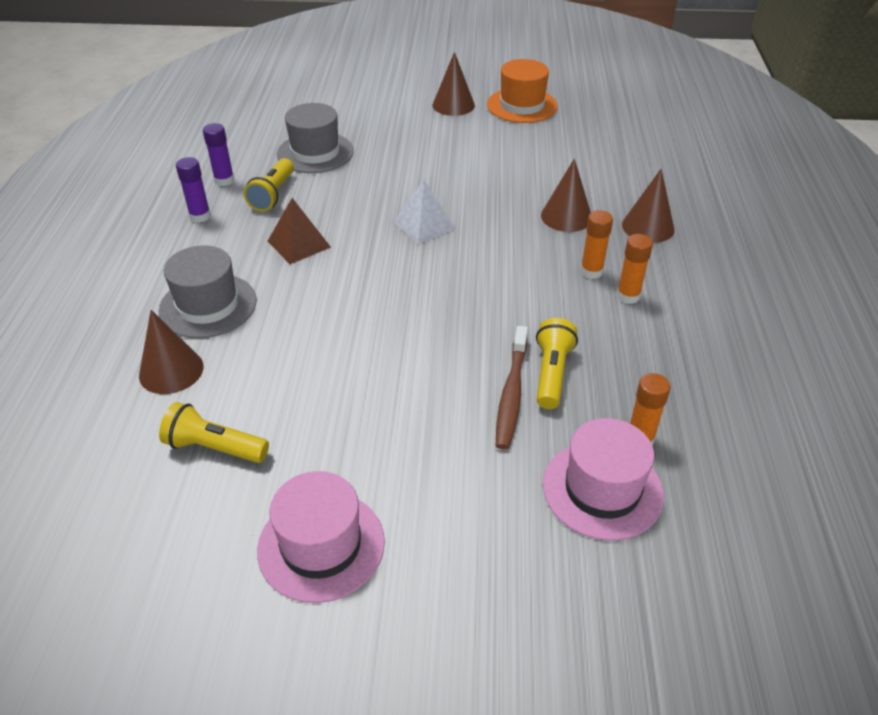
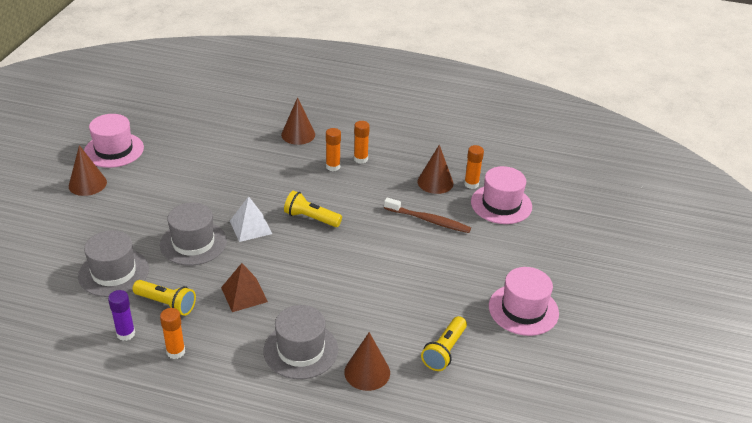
camera: 80 degrees left, 5 degrees down
purple glue stick [176,157,211,223] -> orange glue stick [160,308,185,359]
orange hat [487,59,558,123] -> pink hat [84,114,144,168]
yellow flashlight [536,318,578,409] -> yellow flashlight moved to [284,190,342,227]
brown cone [541,159,591,232] -> brown cone moved to [418,145,453,194]
none -> grey hat [160,202,227,266]

